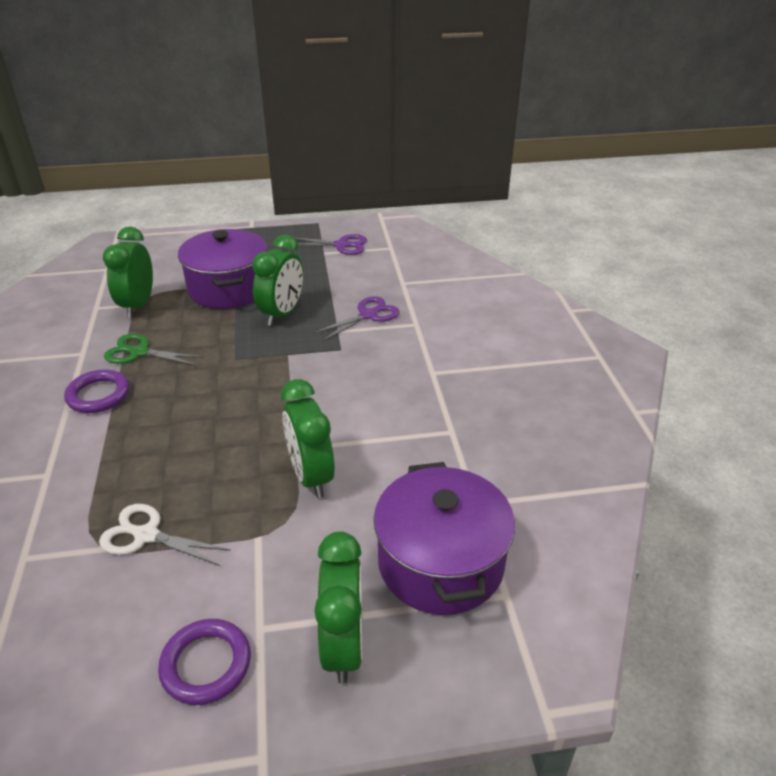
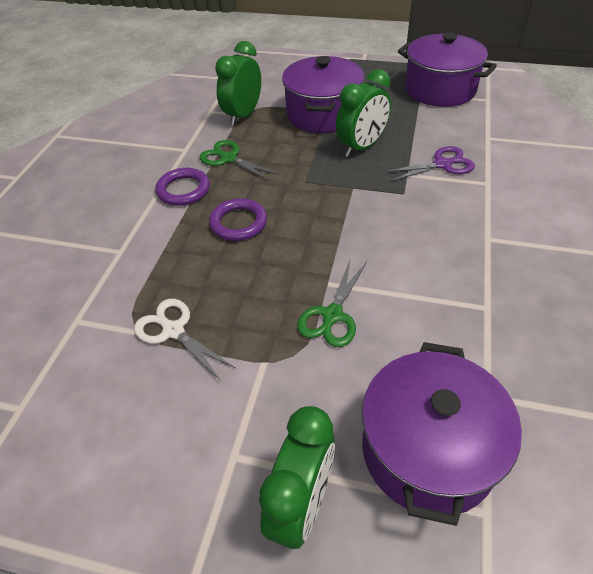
camera: 25 degrees right, 10 degrees up
purple ring [158,619,251,705] -> purple ring moved to [209,198,267,241]
green clock [281,379,335,498] -> green scissors [297,260,367,347]
purple scissors [294,234,367,255] -> purple pot [398,32,497,107]

